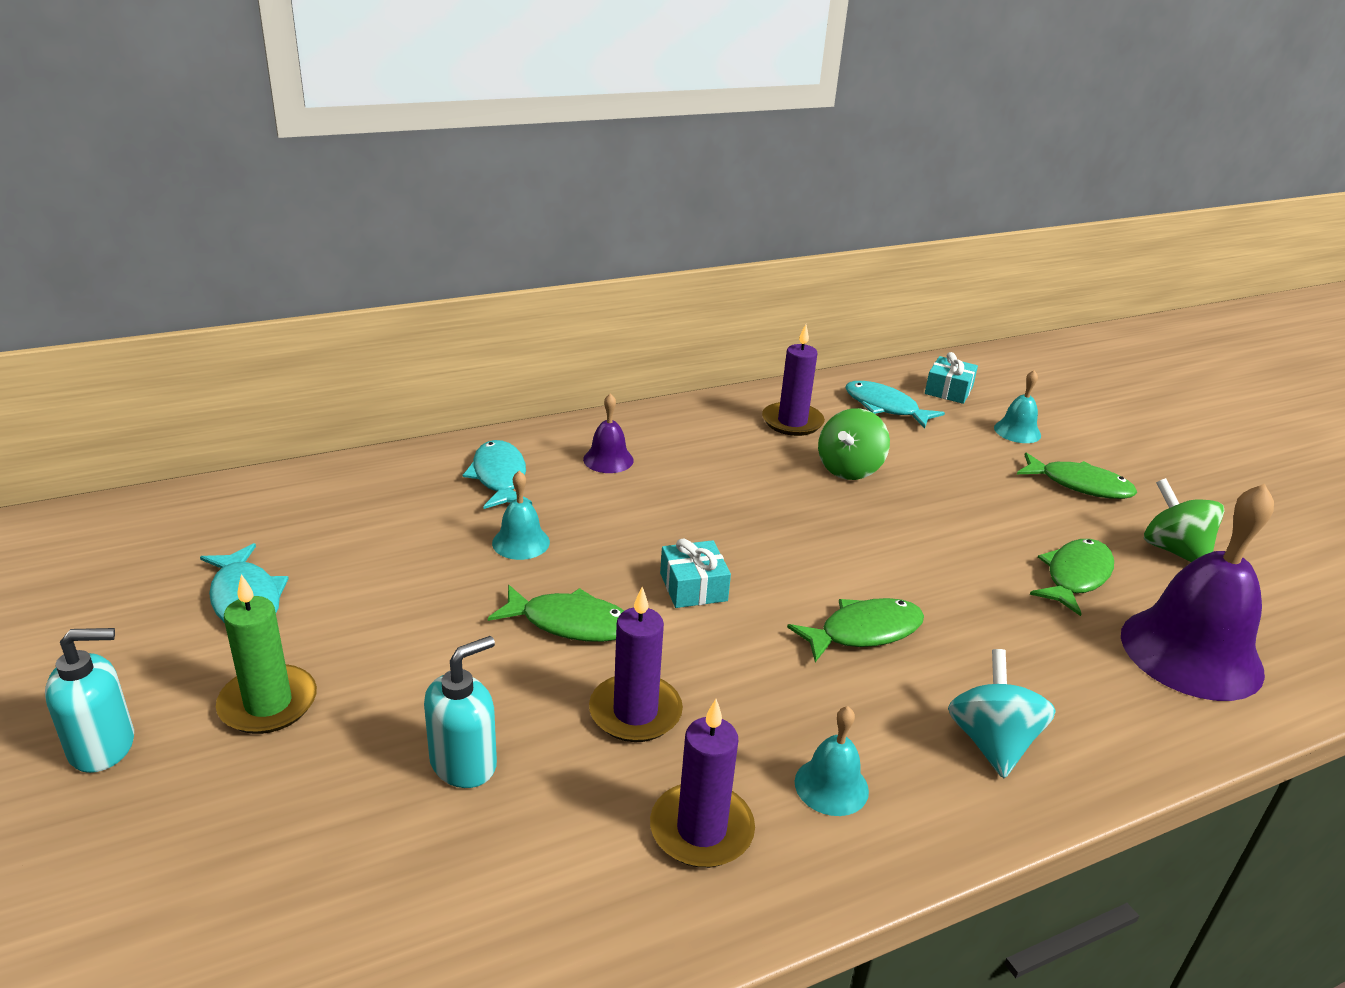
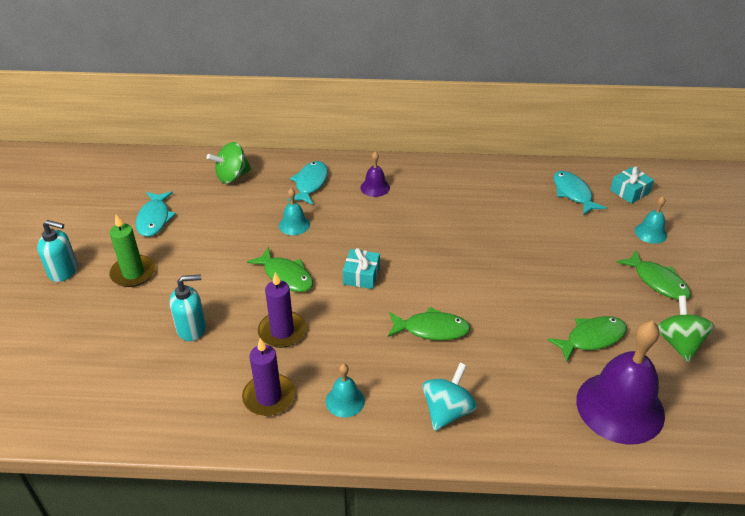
camera: 30 degrees right, 10 degrees up
purple candle [762,324,825,436] -> none
green spinning top [818,408,890,480] -> green spinning top moved to [207,142,252,183]

